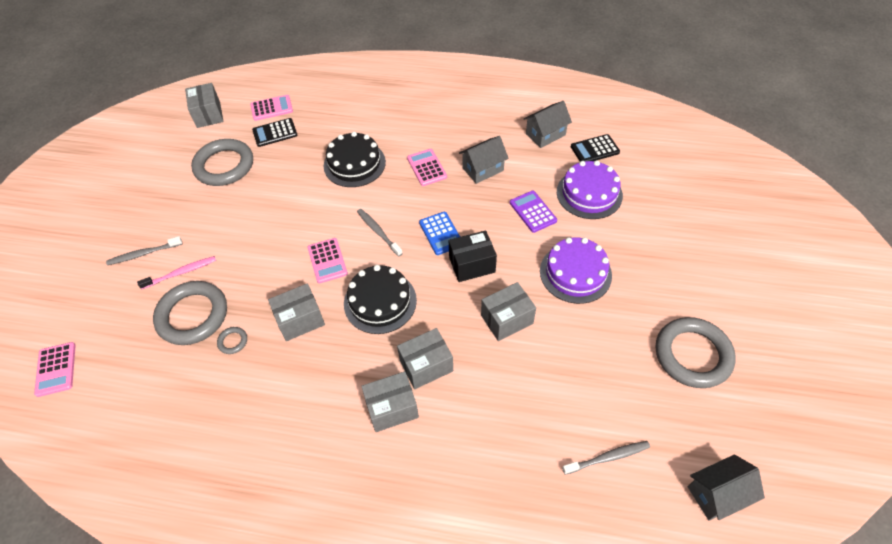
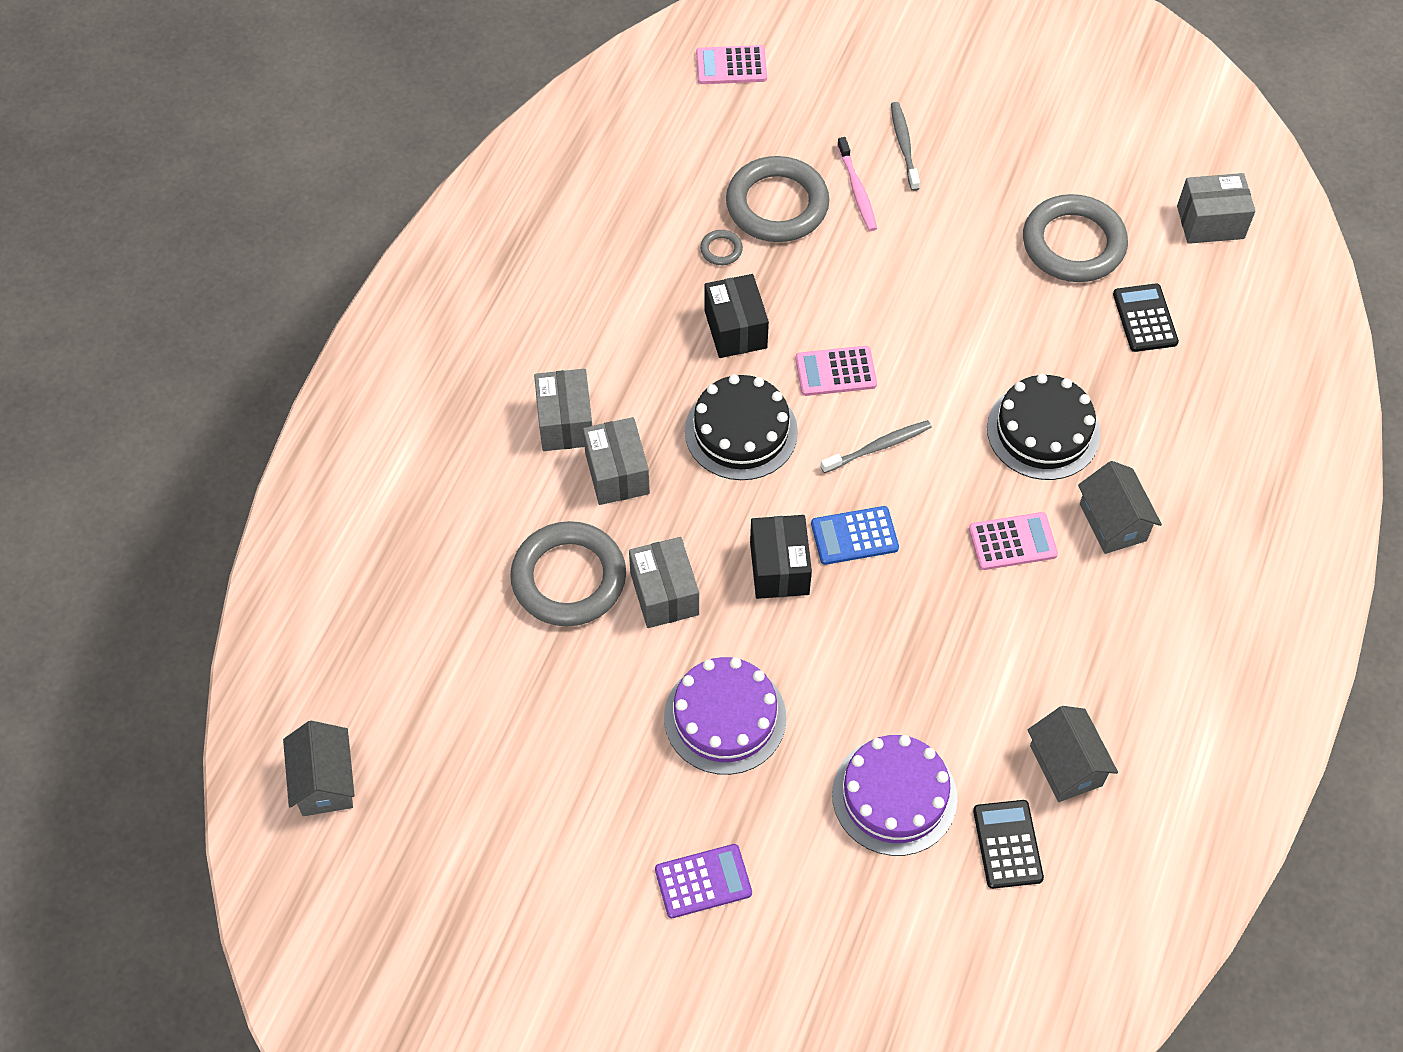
camera: 100 degrees right, 5 degrees up
pink calculator [250,95,293,121] -> none
grey box [268,283,325,341] -> black box [704,274,769,358]
grey house [459,136,508,184] -> grey house moved to [1078,461,1162,554]
purple calculator [510,191,557,233] -> purple calculator moved to [655,844,752,918]
grey toothbrush [562,441,650,475] -> none
grey ring [656,317,736,388] -> grey ring moved to [510,521,626,626]

